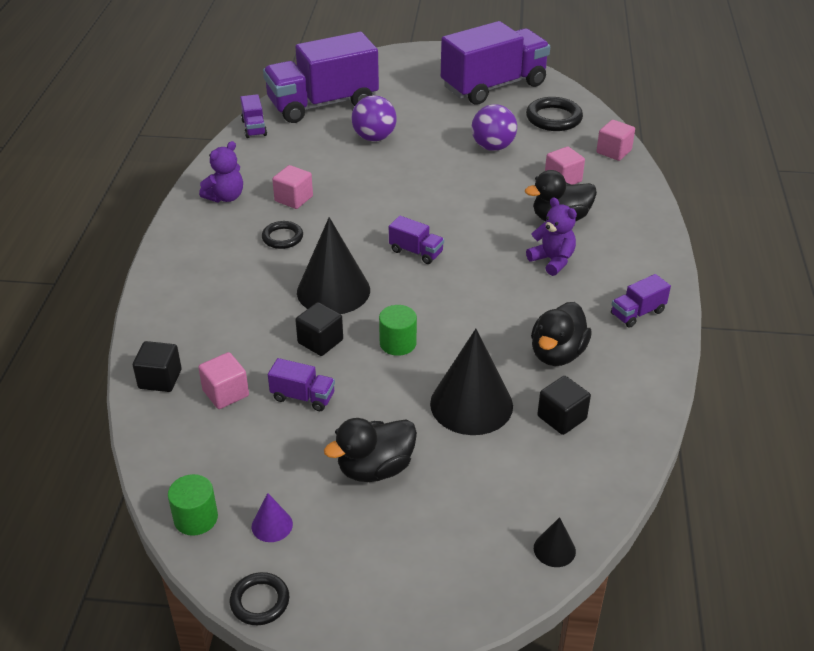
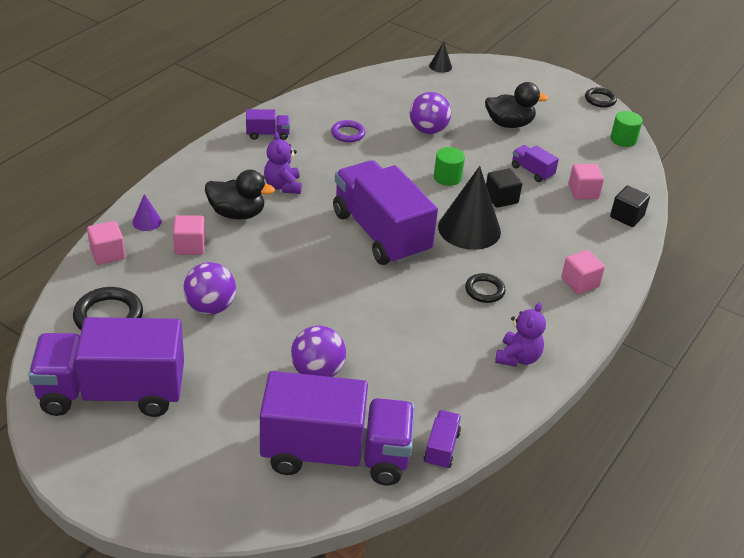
camera: 155 degrees left, 0 degrees up
purple teddy bear [199,141,243,203] -> purple teddy bear turned 135 degrees clockwise [495,302,546,367]
purple cone [252,493,293,542] -> purple cone moved to [132,194,162,231]
pink cube [272,165,313,209] -> pink cube moved to [561,250,605,294]
purple truck [389,216,444,264] -> purple truck [333,160,438,265], size x2.44
black cone [430,329,513,435] -> purple ball [410,92,451,134]
black duck [531,302,592,366] -> purple ring [331,120,365,142]
black cube [537,376,591,435] -> none

